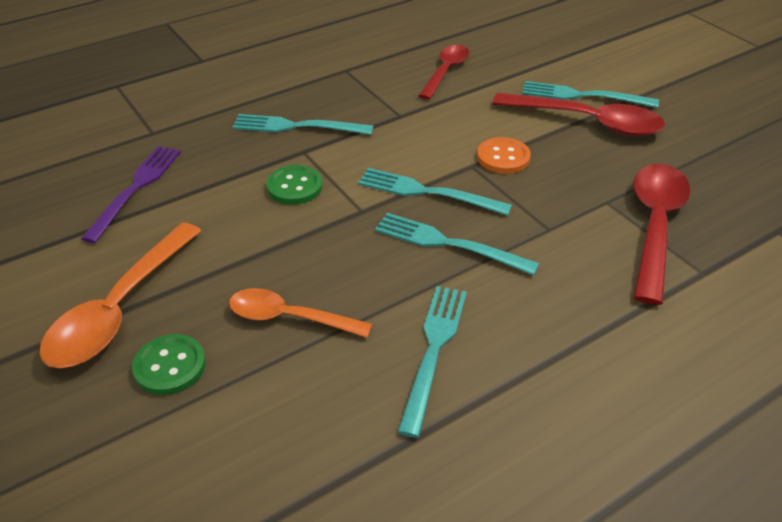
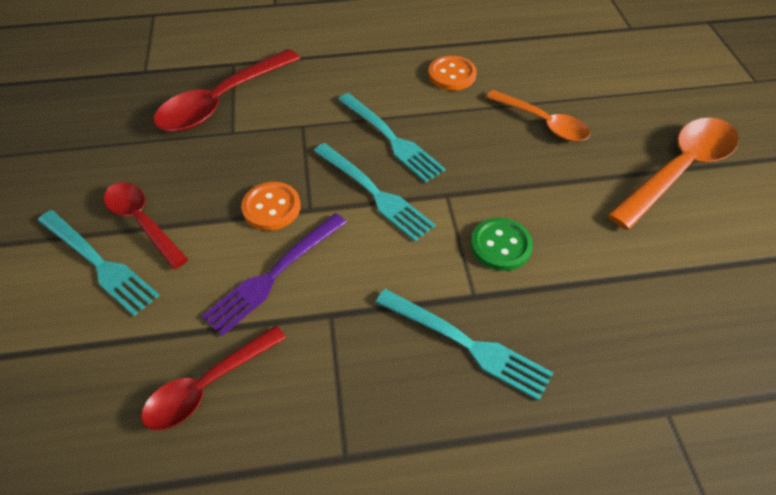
camera: 155 degrees left, 10 degrees up
purple fork [81,146,181,243] -> purple fork moved to [201,213,347,336]
green button [132,334,206,395] -> none
turquoise fork [397,286,467,438] -> orange button [428,55,477,90]
red spoon [492,93,665,136] -> red spoon [104,182,188,269], size x0.65

